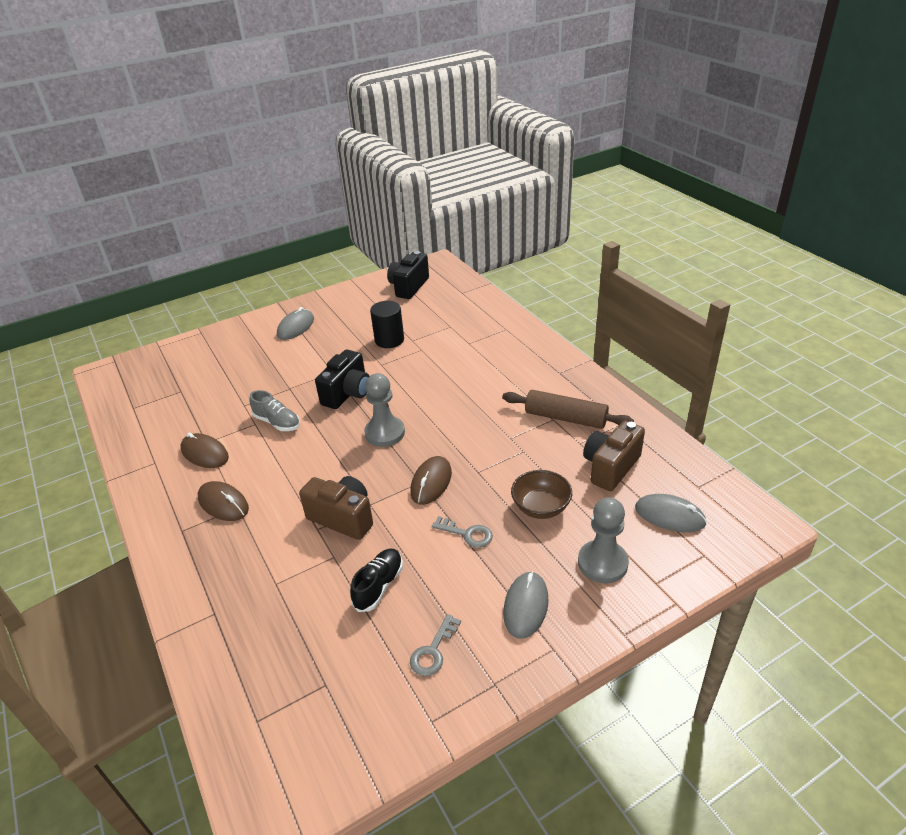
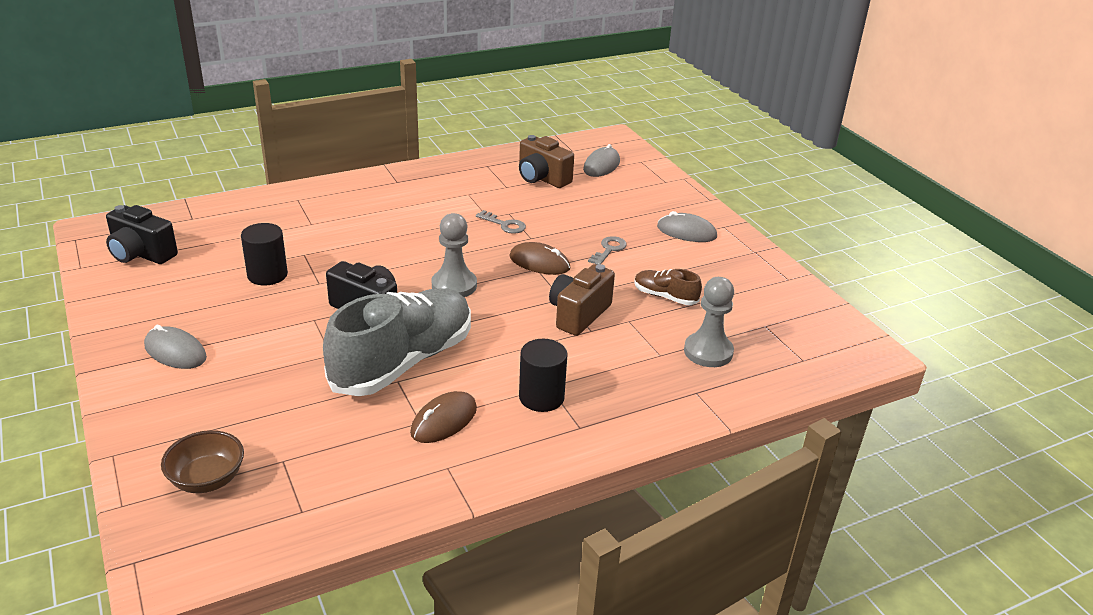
camera: 90 degrees left, 5 degrees down
brown mouse [198,481,249,521] -> black cylinder [519,339,568,412]
grey shoe [249,390,300,431] -> grey shoe [323,288,471,396], size x2.28
black shoe [350,549,403,612] -> brown shoe [634,269,702,305]
grey key [410,614,461,676] -> grey key moved to [476,210,526,234]
brown rolling pin [502,390,634,429] -> none
brown bowl [511,470,572,519] -> brown bowl moved to [161,430,244,493]
grey pawn [578,497,629,583] -> grey pawn moved to [684,277,734,367]

